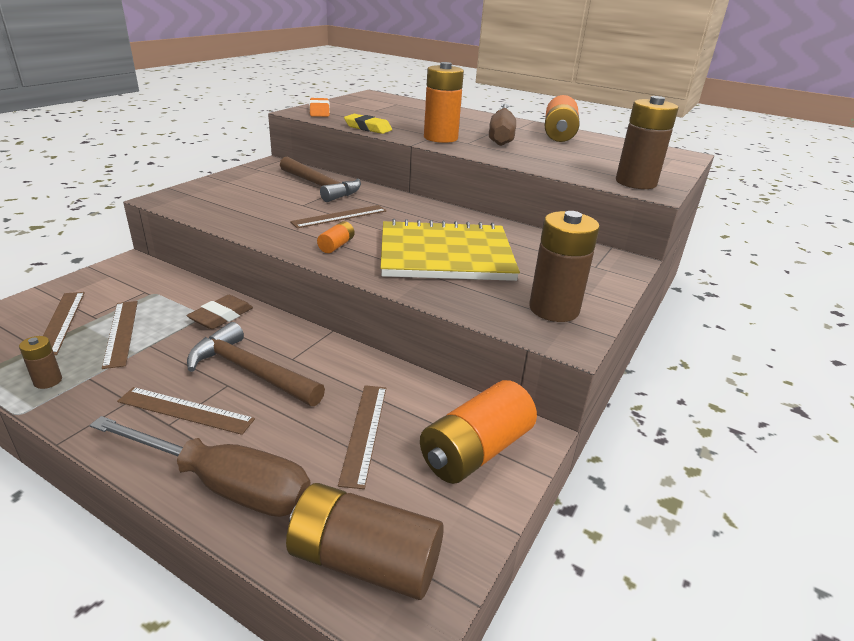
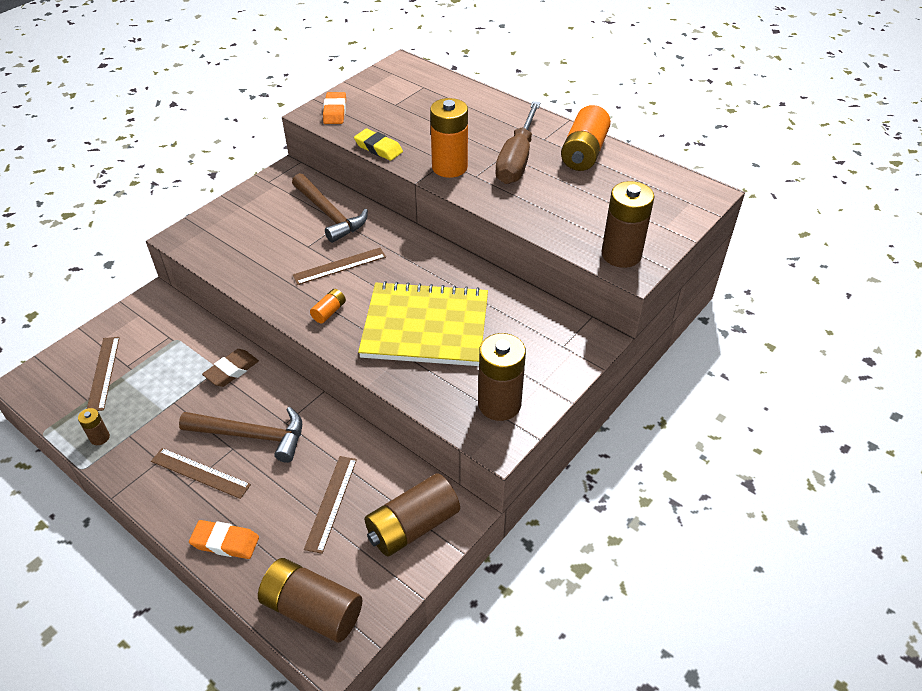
camera: 10 degrees right, 15 degrees up
brown screwdriver [90,416,311,517] -> orange eraser [189,520,259,559]
brown ruler [102,301,138,369] -> none
brown hammer [187,322,325,406] -> brown hammer turned 150 degrees clockwise [179,407,302,463]
orange battery [420,380,537,484] -> brown battery [365,473,460,557]

